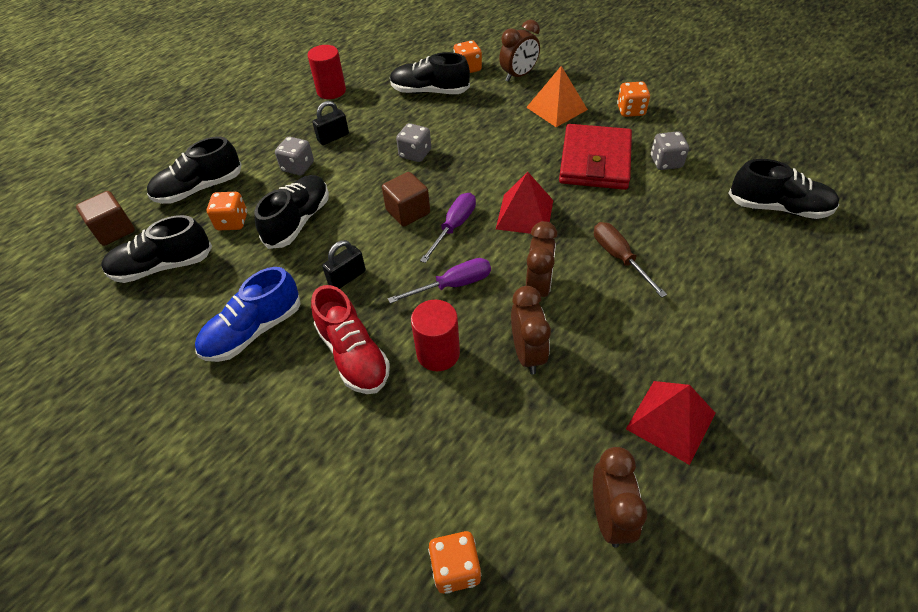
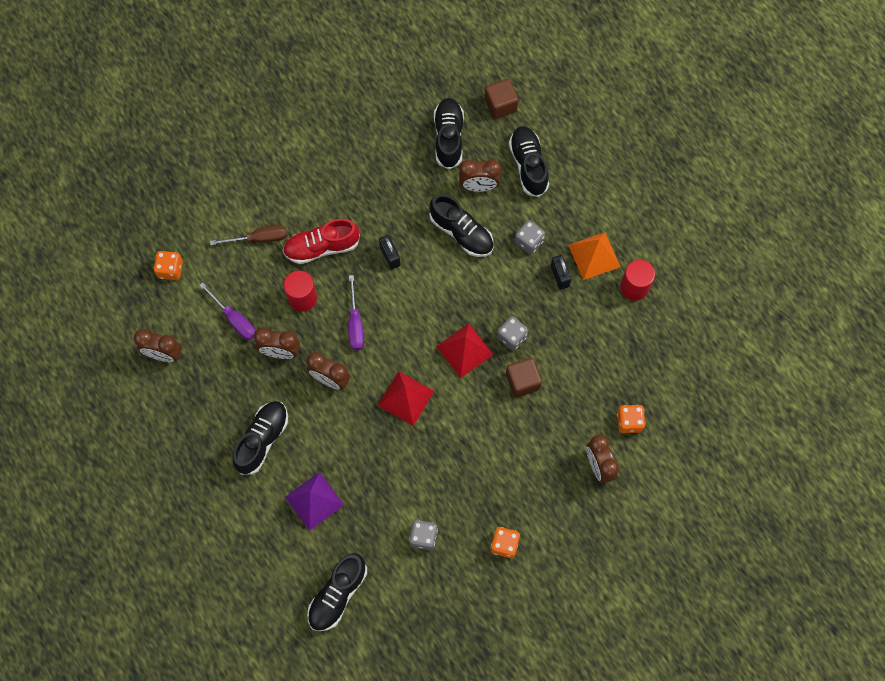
camera: 105 degrees right, 20 degrees up
blue shoe [195,267,301,362] -> none
orange dice [207,192,247,230] -> brown clock [459,159,501,192]
brown cube [382,172,430,227] -> brown cube moved to [506,358,542,397]
black shoe [390,52,470,94] -> black shoe moved to [233,401,288,475]
purple screwdriver [420,193,476,263] -> purple screwdriver moved to [199,282,255,340]
orange pyramid [526,66,588,127] -> orange pyramid moved to [568,232,620,280]
red wallet [559,124,632,190] -> none
brown screwdriver [594,222,667,298] -> brown screwdriver moved to [210,225,287,245]
red pyramid [626,381,716,465] -> red pyramid moved to [436,323,494,378]
none -> purple pyramid [285,472,344,531]

